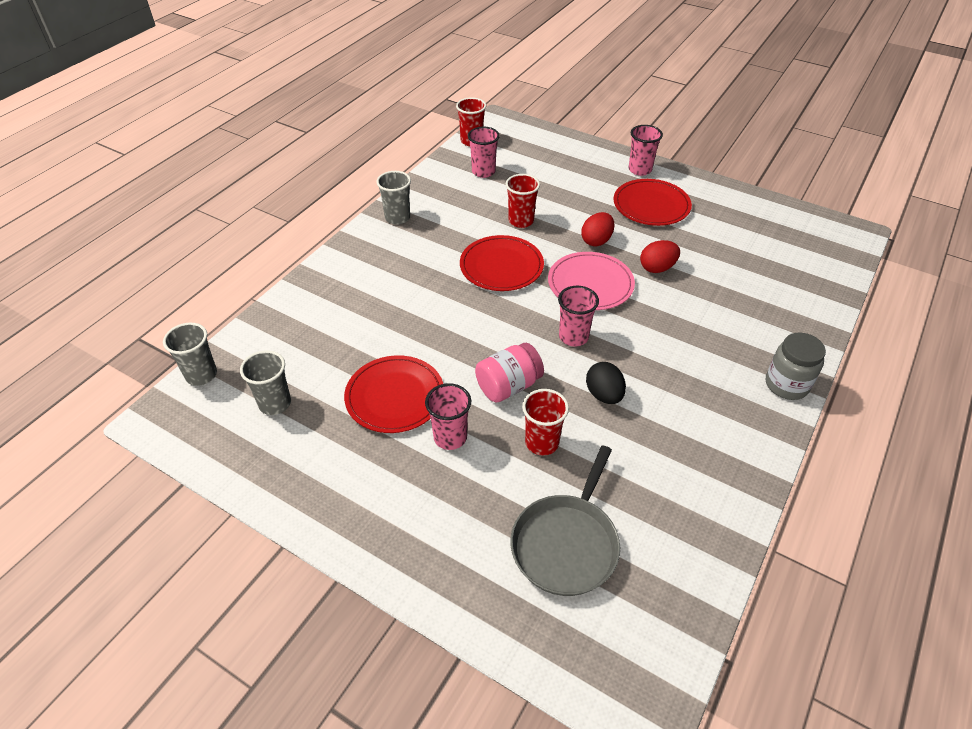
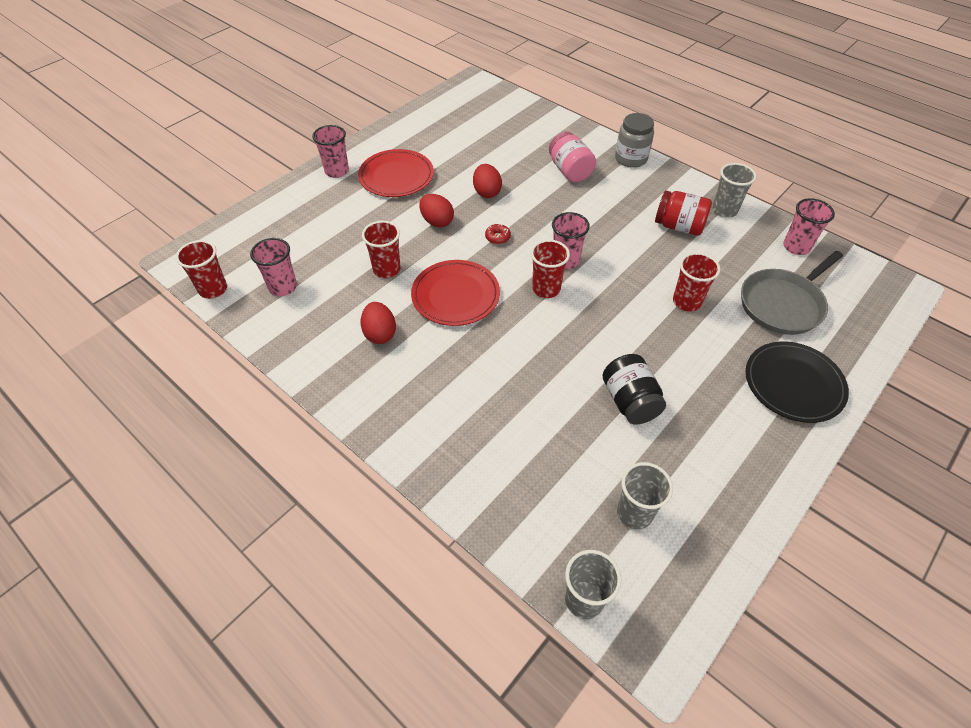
camera: 80 degrees left, 5 degrees up
red plate [344,355,443,433] -> black jar [602,354,666,425]
grey cup [376,171,411,225] -> grey cup moved to [712,163,756,218]
pink cup [425,383,471,450] -> pink cup moved to [783,198,835,255]
pink jar [475,343,544,403] -> pink jar moved to [549,132,596,182]
grey pan [510,445,620,596] -> grey pan turned 105 degrees clockwise [741,251,843,335]
pink plate [548,252,635,310] -> red donut [485,224,511,244]
black egg [586,362,626,404] -> none
none -> red egg [361,302,396,344]
none -> red cup [531,240,570,298]
none -> red jar [655,191,712,236]
none -> black plate [746,341,849,423]

